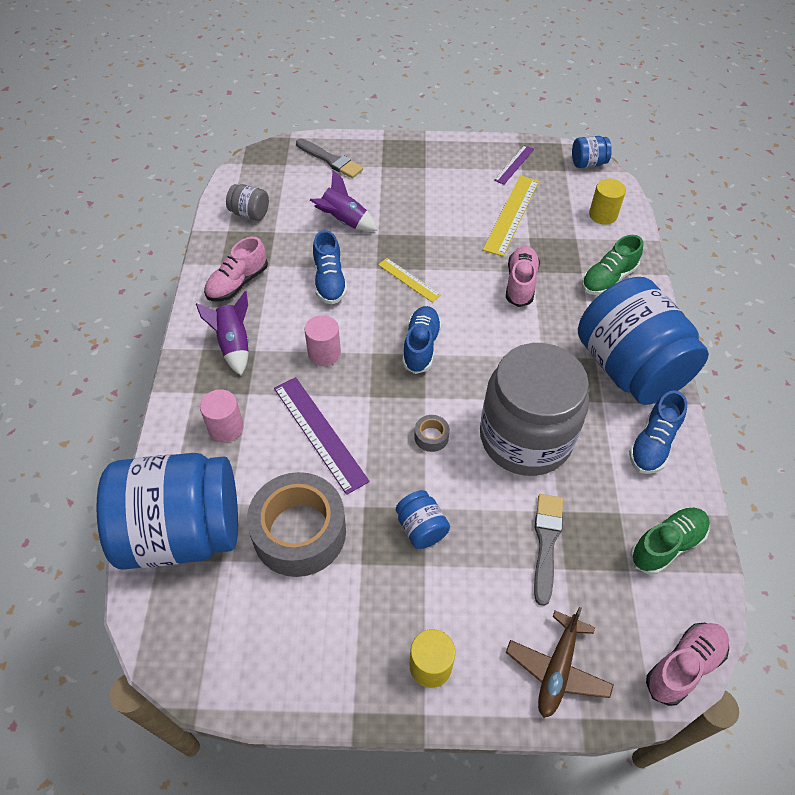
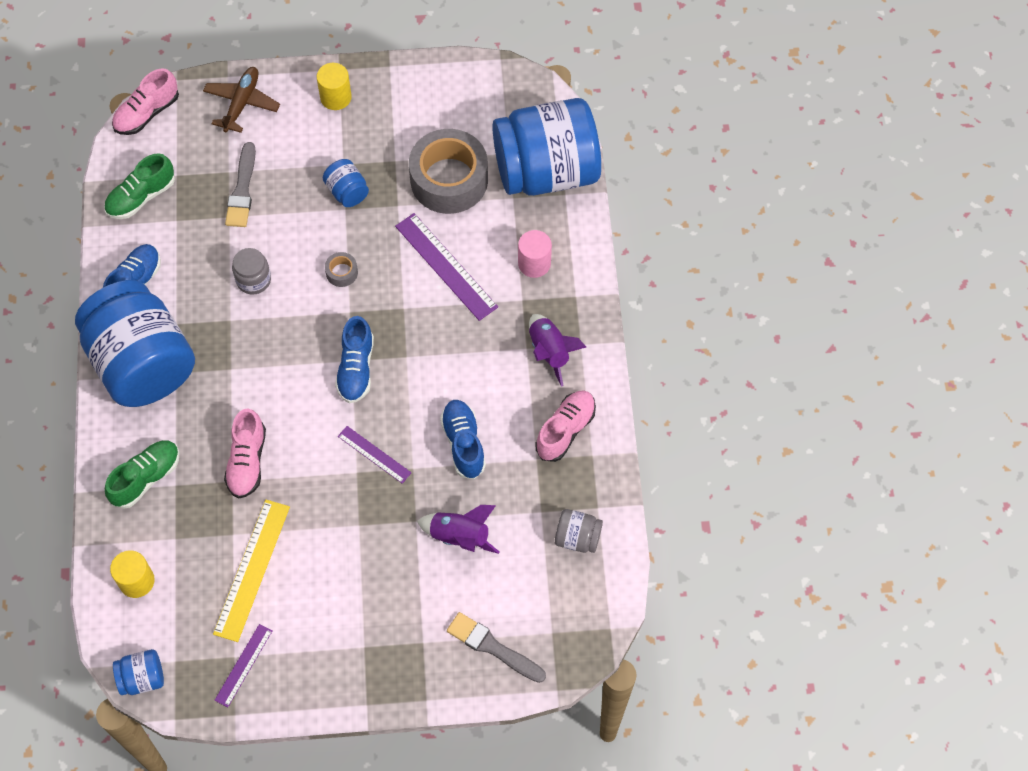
camera: 175 degrees right, 10 degrees up
pink cylinder [304,315,341,366] -> none
yellow ruler [378,258,441,302] -> purple ruler [338,426,412,484]
grey jar [480,343,589,476] -> grey jar [232,248,271,295], size x0.40

